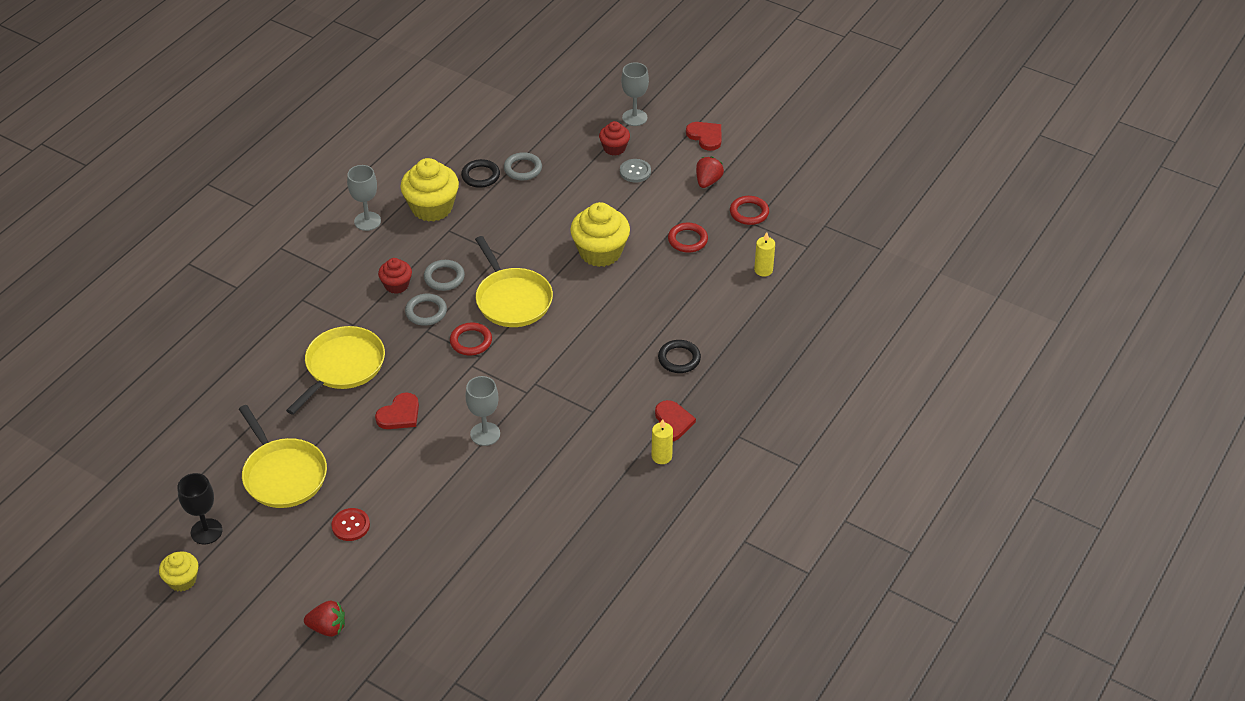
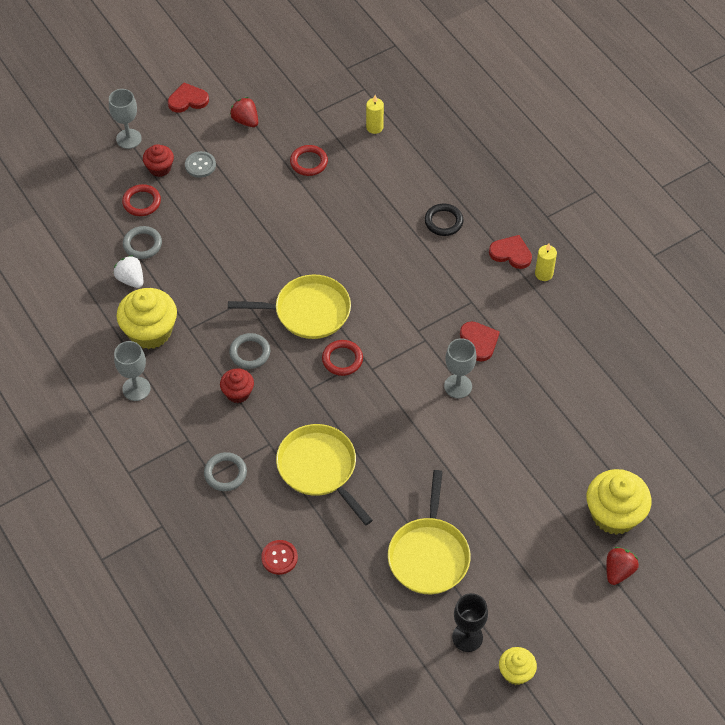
camera: 65 degrees left, 10 degrees up
yellow pan [239,405,327,508] -> yellow pan turned 105 degrees clockwise [388,470,470,594]
red button [331,508,370,541] -> red button moved to [261,540,298,575]
red heart [375,392,419,429] -> red heart moved to [460,321,500,362]
grey ring [405,294,447,326] -> grey ring moved to [204,452,247,491]
black ring [461,159,500,188] -> white strawberry [114,255,143,288]
yellow cupcake [570,202,630,267] -> yellow cupcake moved to [587,469,651,535]
red ring [730,196,769,225] -> red ring moved to [122,184,161,216]

